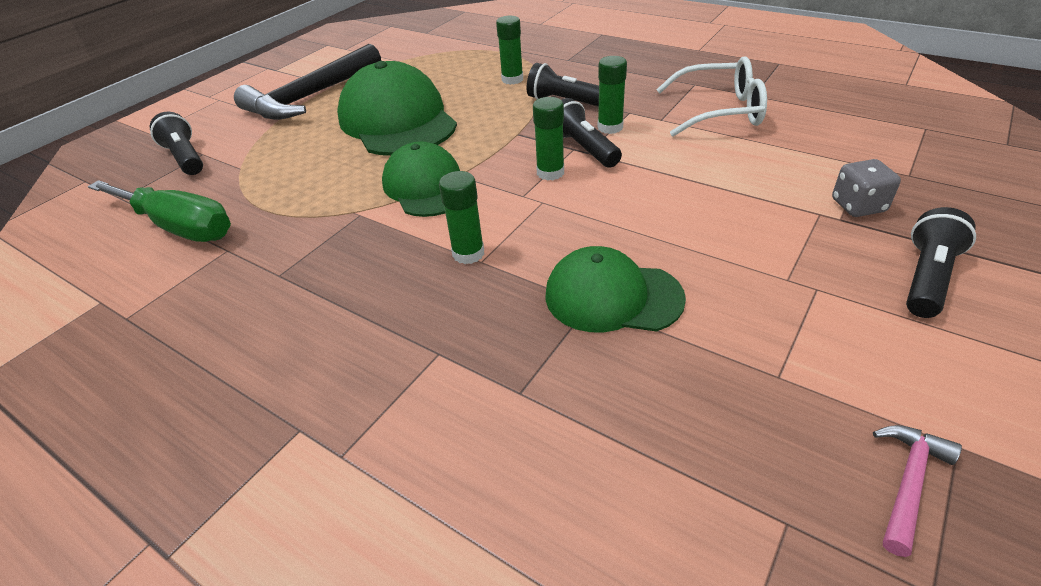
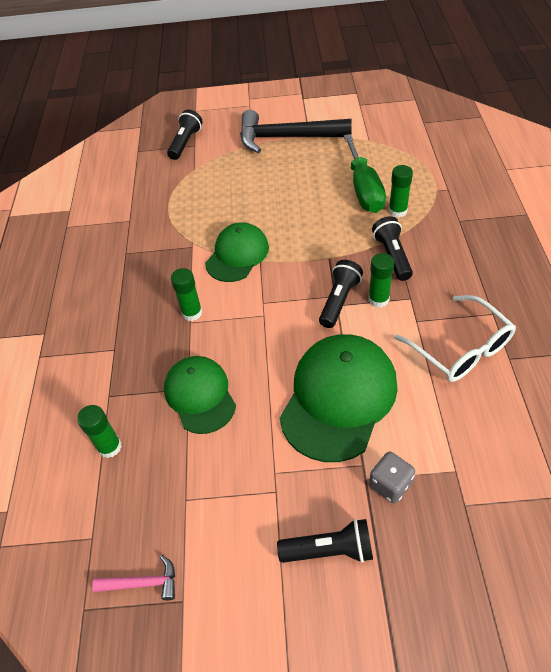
camera: 55 degrees right, 10 degrees up
green screwdriver [88,180,231,242] -> green screwdriver moved to [344,134,386,213]
green cap [337,61,457,156] -> green cap moved to [280,334,398,462]
green glue stick [533,97,564,181] -> green glue stick moved to [77,405,122,458]

